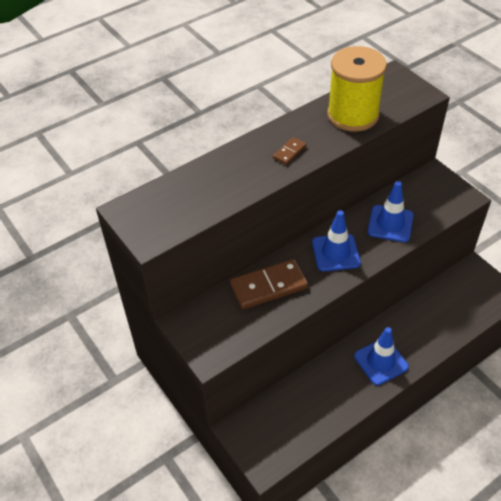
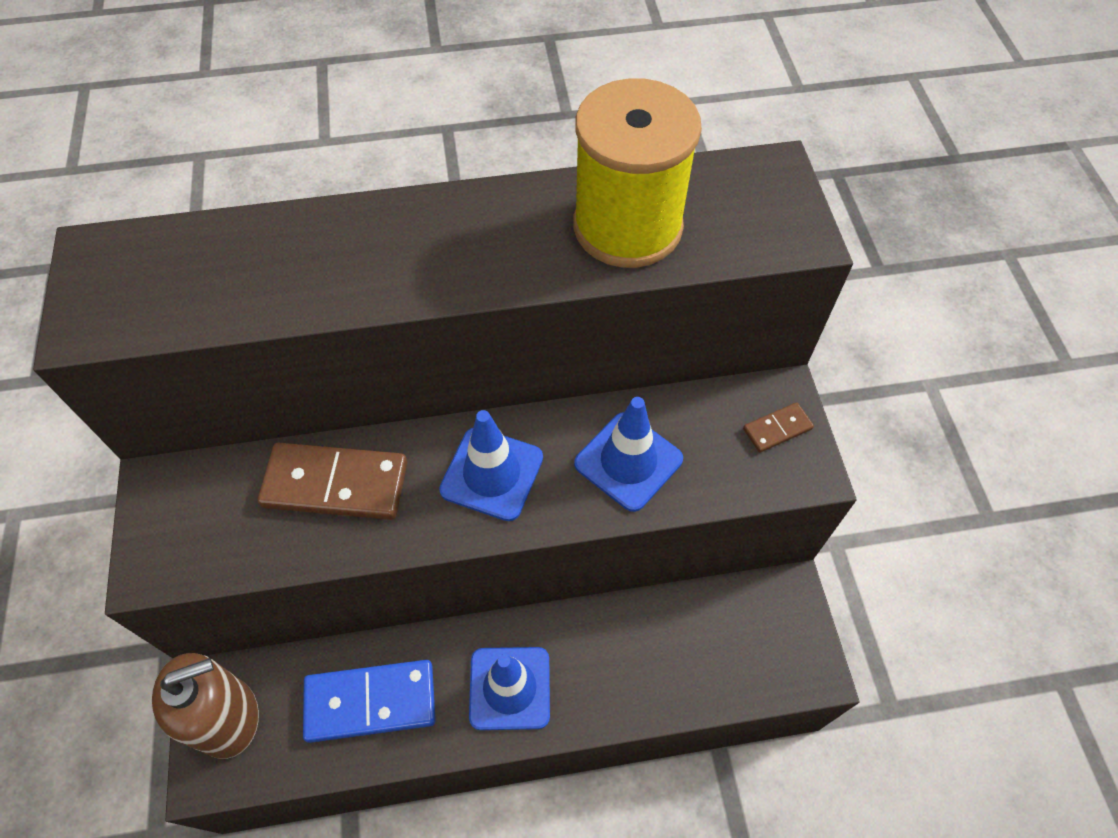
camera: 25 degrees right, 10 degrees up
brown domino [273,137,306,165] -> brown domino moved to [743,402,814,453]
none -> brown soap dispenser [152,653,259,759]
none -> blue domino [303,660,436,743]

